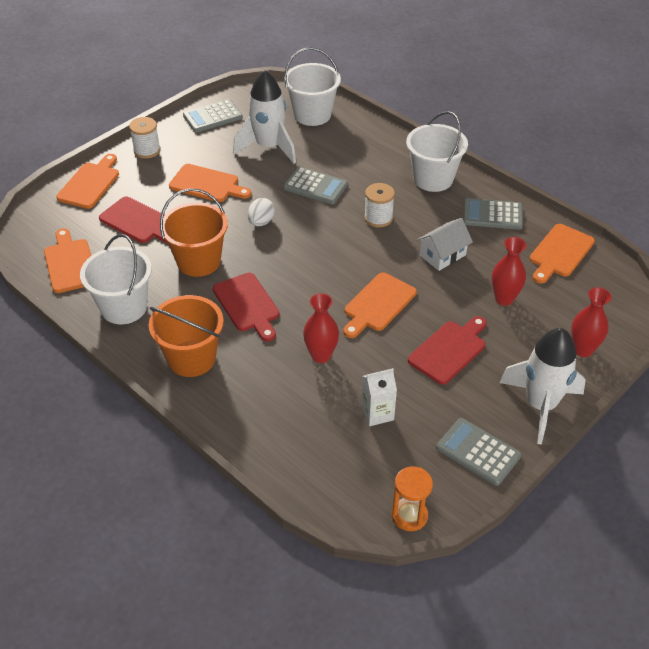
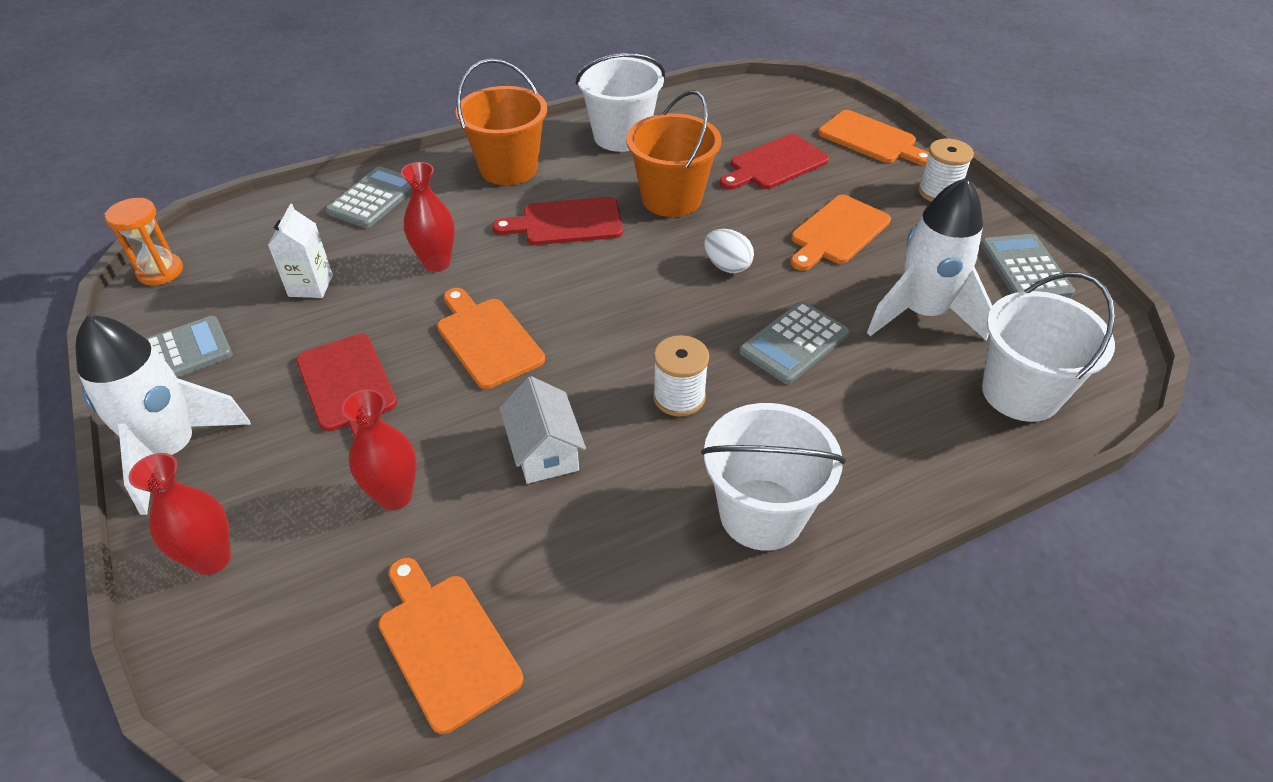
camera: 110 degrees right, 0 degrees up
orange cutting board [44,228,91,293] -> none
grey calculator [463,198,523,230] -> grey calculator moved to [326,166,412,228]

